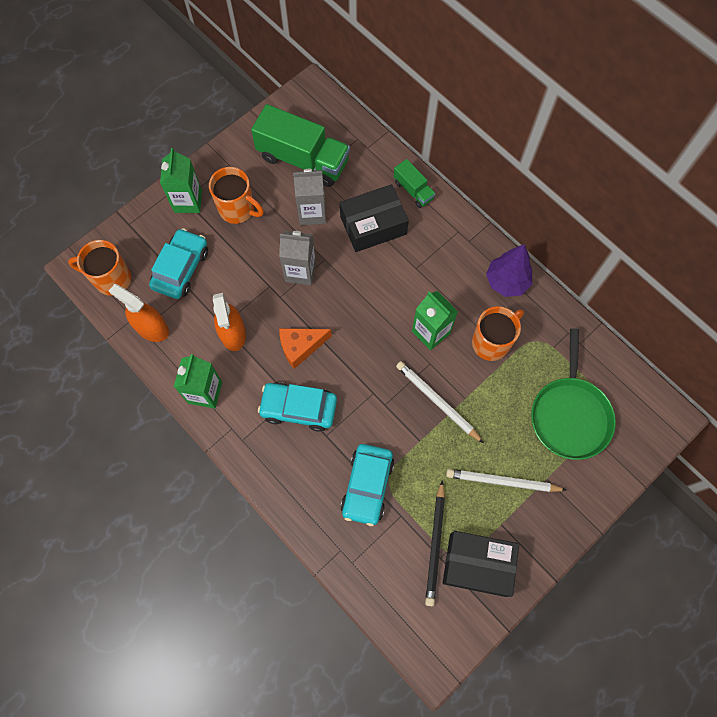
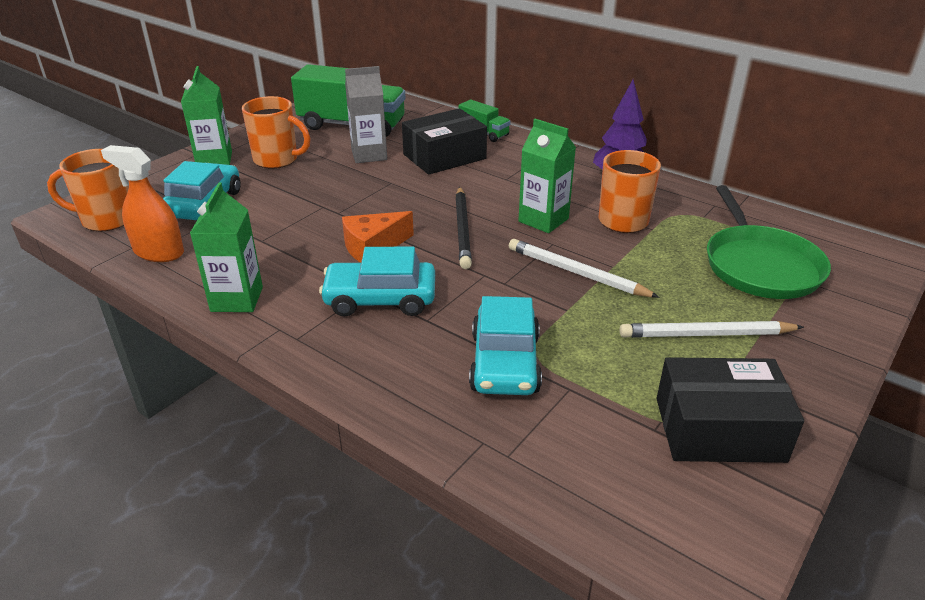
camera: 10 degrees left, 35 degrees down
orange spray bottle [213,293,246,351] -> none
grey carton [279,231,316,285] -> none
black pencil [425,480,445,606] -> black pencil moved to [455,187,472,269]

